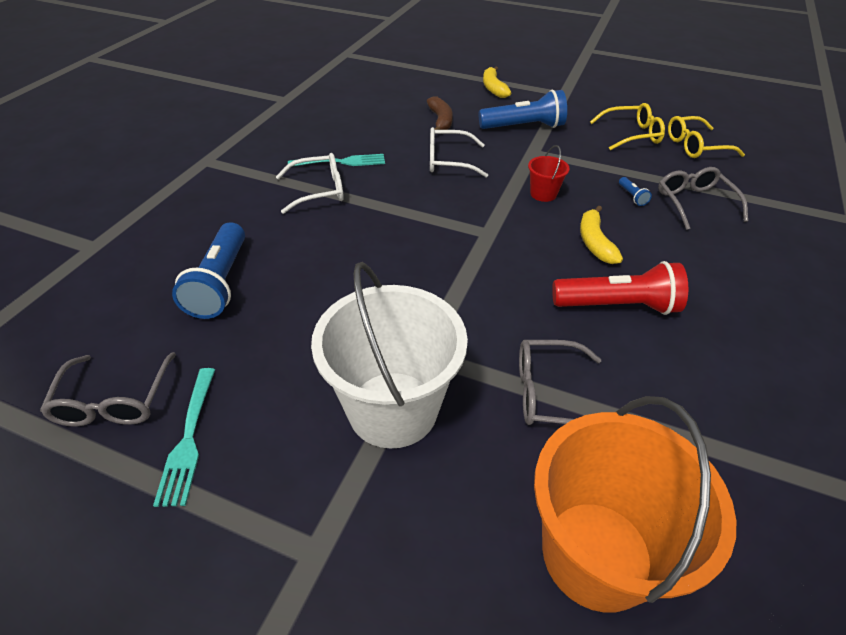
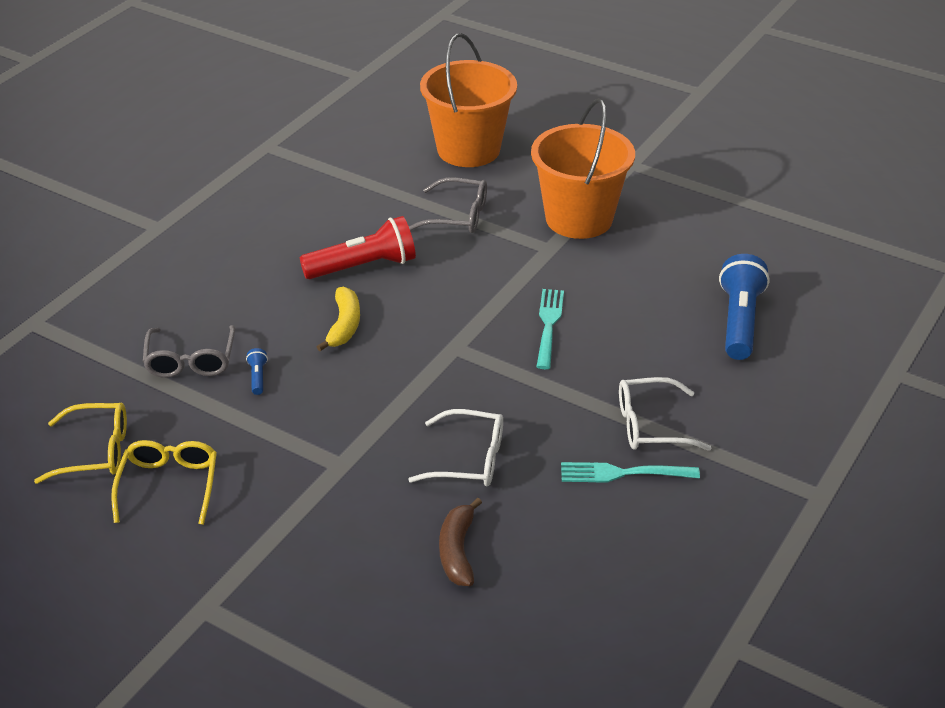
camera: 170 degrees left, 5 degrees down
grey glasses [40,352,176,427] -> none
turquoise fork [153,368,215,507] -> turquoise fork moved to [536,289,564,369]
white bucket [311,262,468,449] -> orange bucket [531,98,635,239]
blue flashlight [479,90,567,129] -> none
yellow banana [483,66,511,98] -> none
red bucket [528,145,570,202] -> none
red flashlight [552,261,688,315] -> red flashlight turned 150 degrees clockwise [300,216,416,279]
yellow glasses [590,103,665,150] -> yellow glasses turned 90 degrees clockwise [111,440,217,525]

